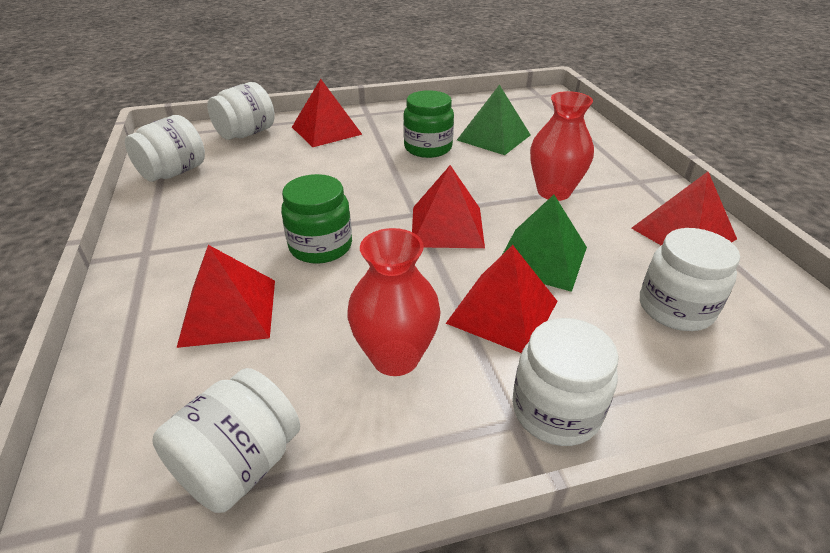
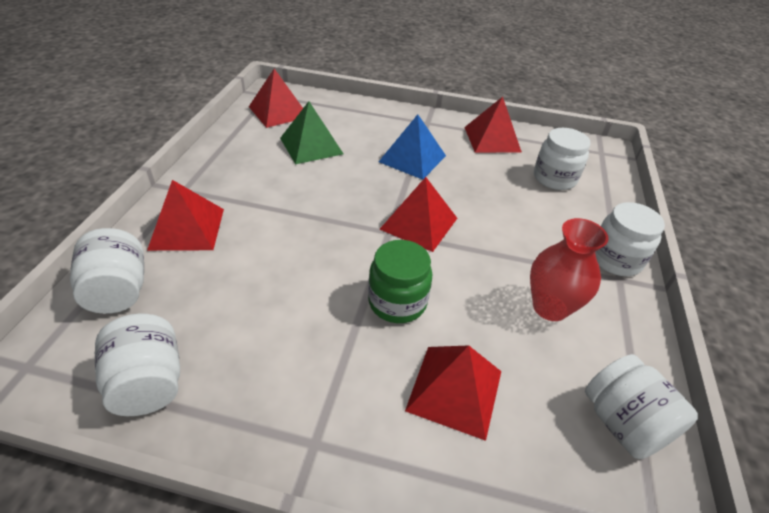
camera: 65 degrees left, 5 degrees up
green jar [403,90,454,158] -> none
red pyramid [446,245,557,353] -> red pyramid moved to [249,69,303,128]
green pyramid [502,195,587,292] -> none
red vase [530,91,594,201] -> blue pyramid [379,114,446,180]

